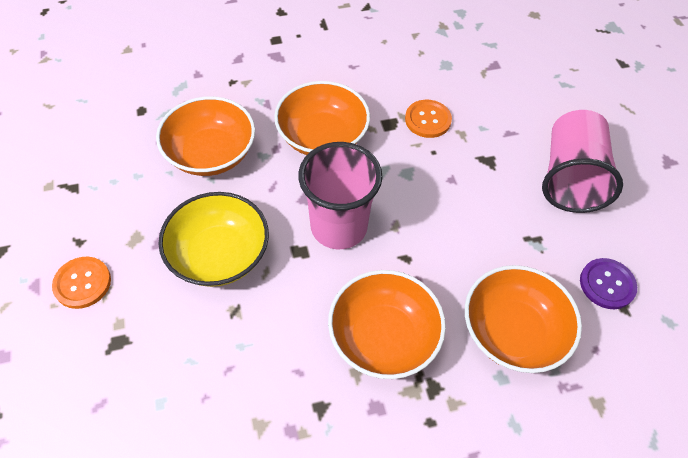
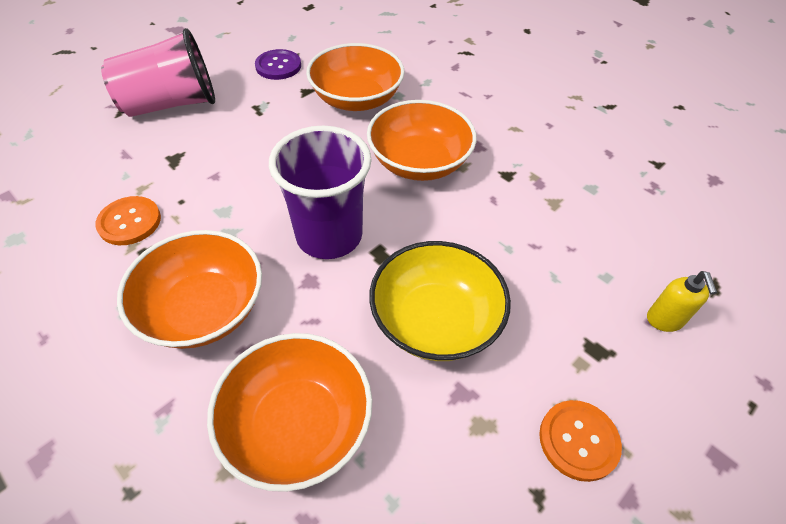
camera: 120 degrees left, 5 degrees down
pink cup [298,142,383,249] -> purple cup [269,126,372,259]
none -> yellow soap dispenser [647,271,717,332]

